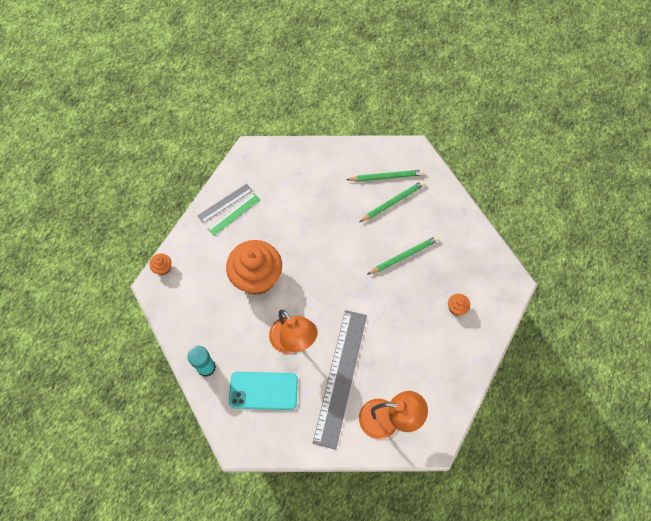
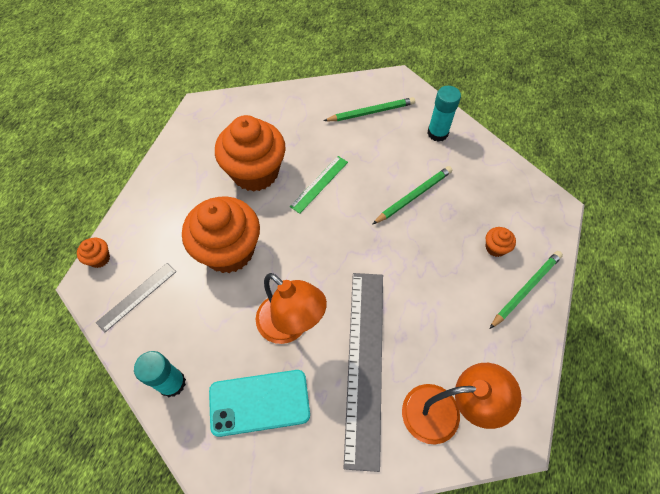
camera: 10 degrees left, 5 degrees down
grey ruler [197,184,252,223] -> grey ruler moved to [96,263,176,333]
green ruler [208,193,260,236] -> green ruler moved to [290,156,348,214]
green pencil [359,180,425,222] -> green pencil moved to [490,251,563,329]
none -> orange cupcake [215,115,286,192]
none -> turquoise glue stick [427,86,461,142]

